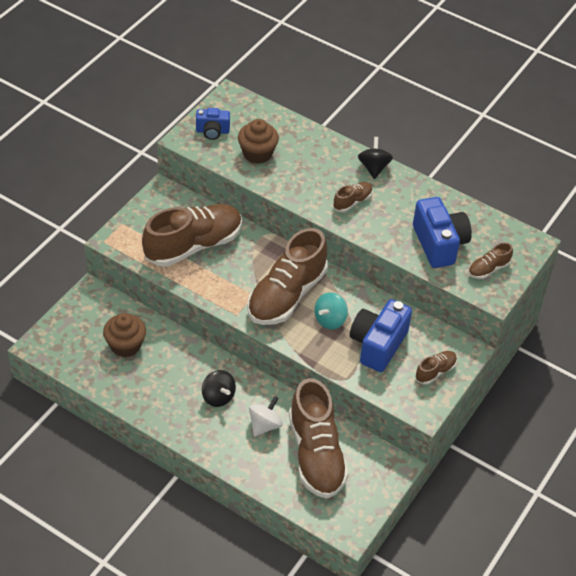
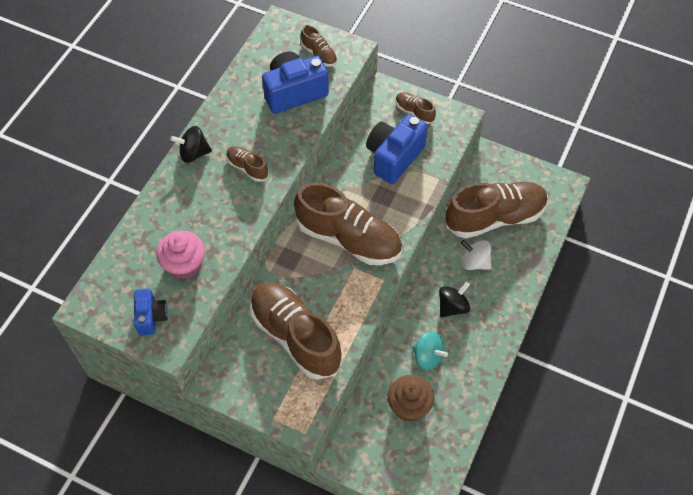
camera: 95 degrees left, 10 degrees up
brown cupcake [238,119,279,164] -> pink cupcake [156,231,205,280]
turquoise spinning top [314,292,348,329] -> turquoise spinning top moved to [412,332,448,370]
blue camera [350,299,412,372] -> blue camera turned 105 degrees clockwise [366,114,428,184]

